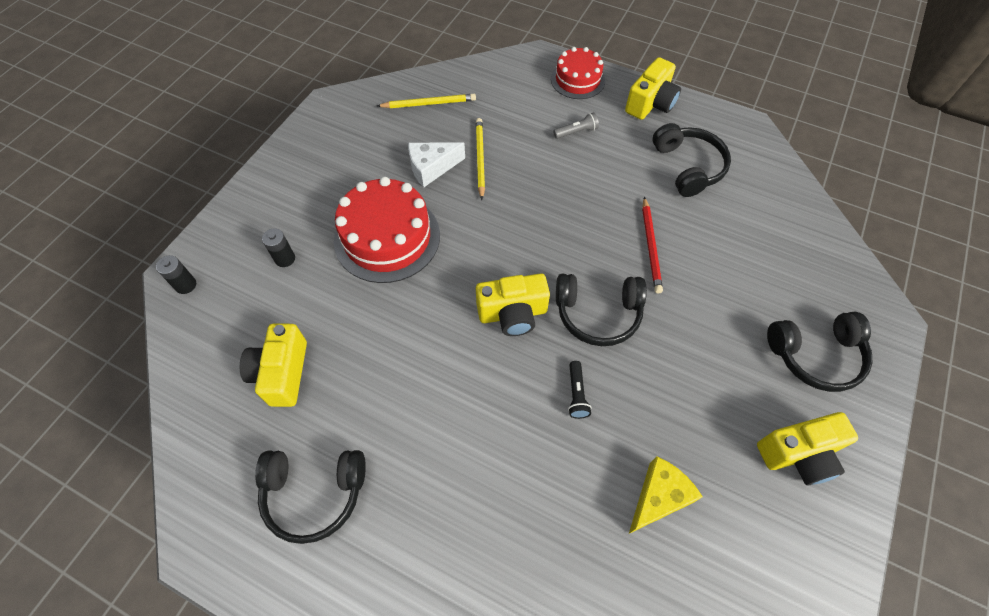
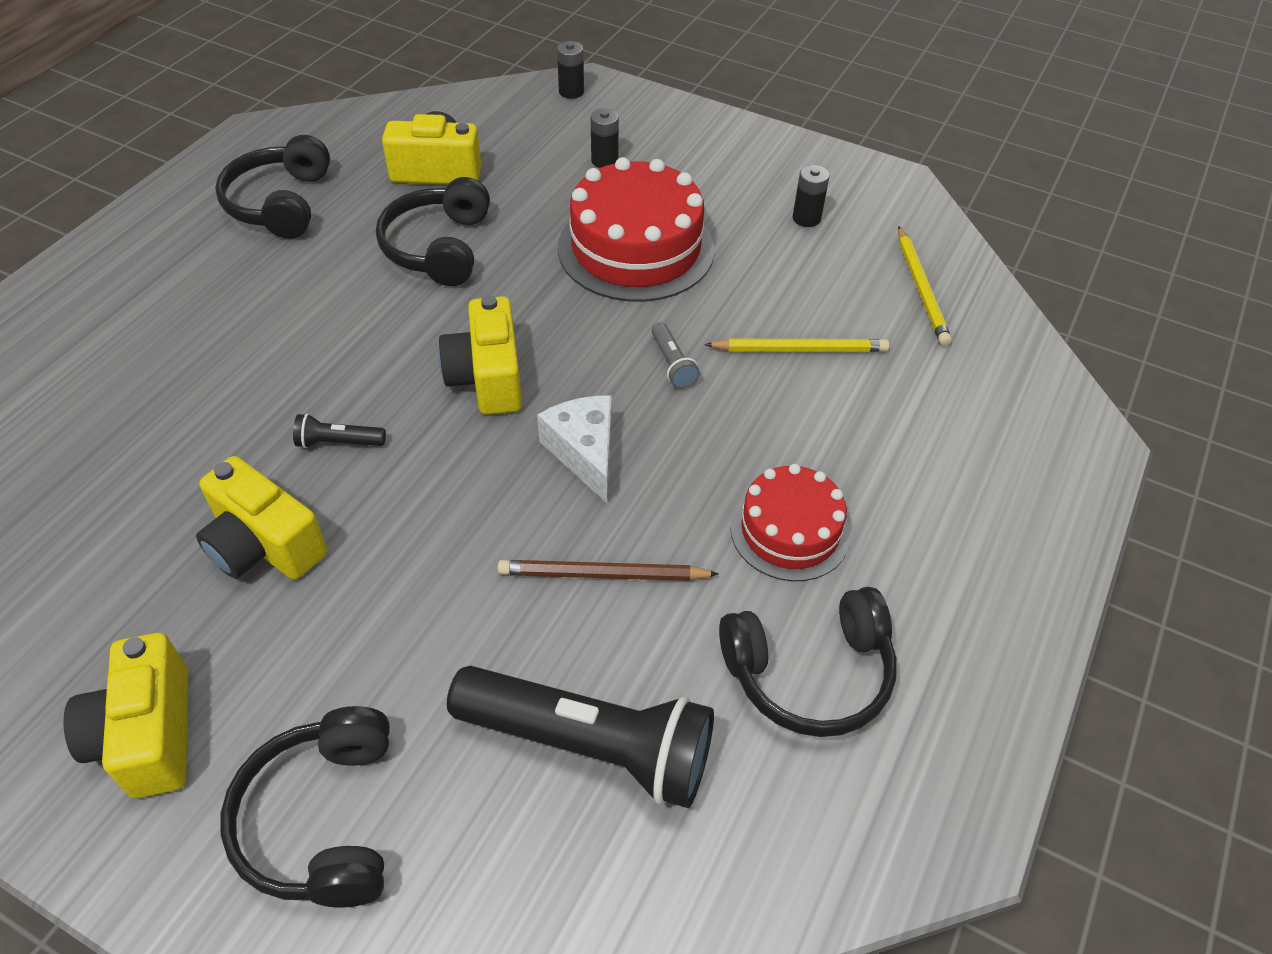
camera: 90 degrees right, 10 degrees down
white cheese [408,142,465,187] -> white cheese moved to [537,395,612,503]
red cake [551,47,605,99] -> red cake moved to [730,464,850,581]
grey flashlight [553,112,599,139] -> grey flashlight moved to [651,322,700,388]
black headphones [556,274,647,346] -> black headphones moved to [376,177,490,286]
yellow camera [625,57,681,120] -> yellow camera moved to [196,456,327,580]
yellow cheese [629,456,703,534] -> none
red pencil [642,197,663,294] -> brown pencil [498,560,719,581]
none -> black flashlight [447,666,714,808]
none -> black battery [793,165,830,227]

